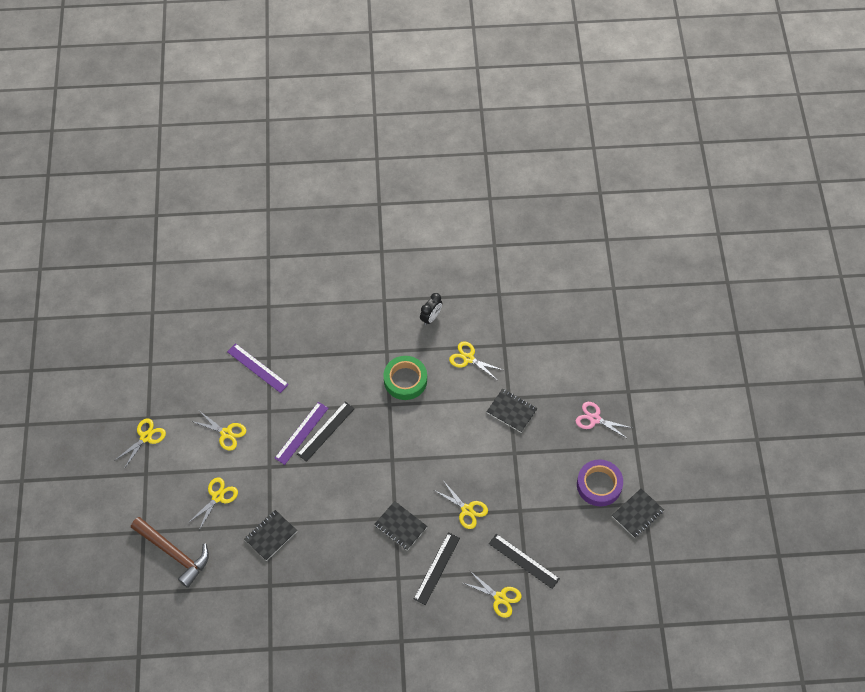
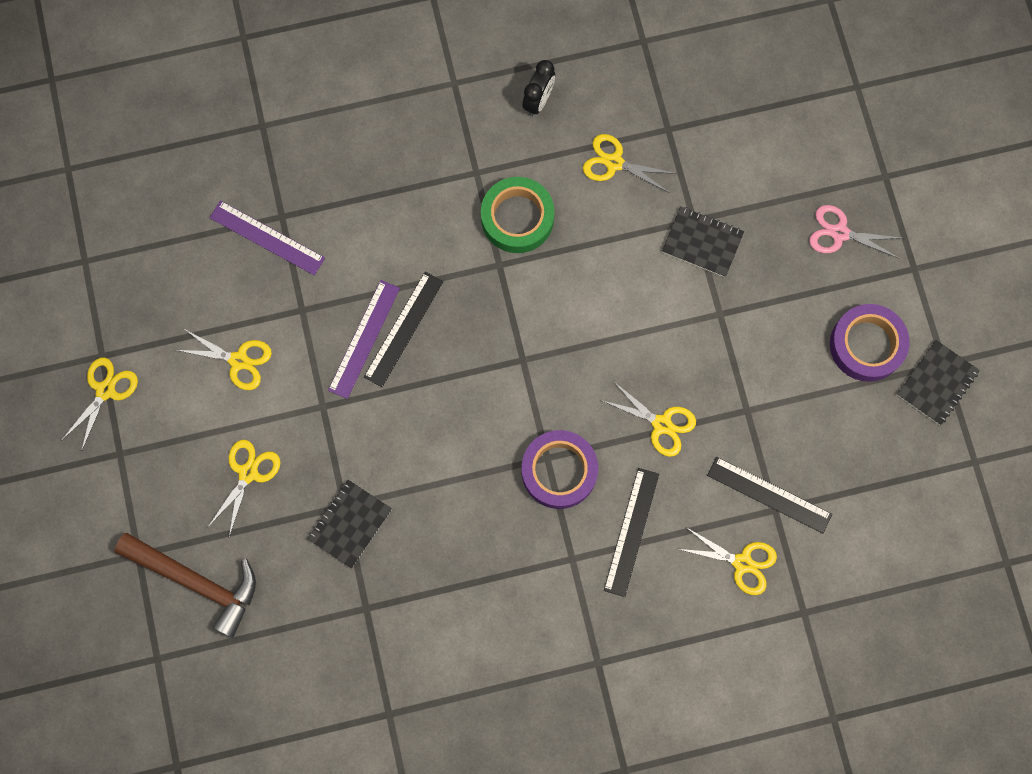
camera: 10 degrees left, 15 degrees up
black notebook [374,501,428,550] -> purple tape [522,430,598,509]

